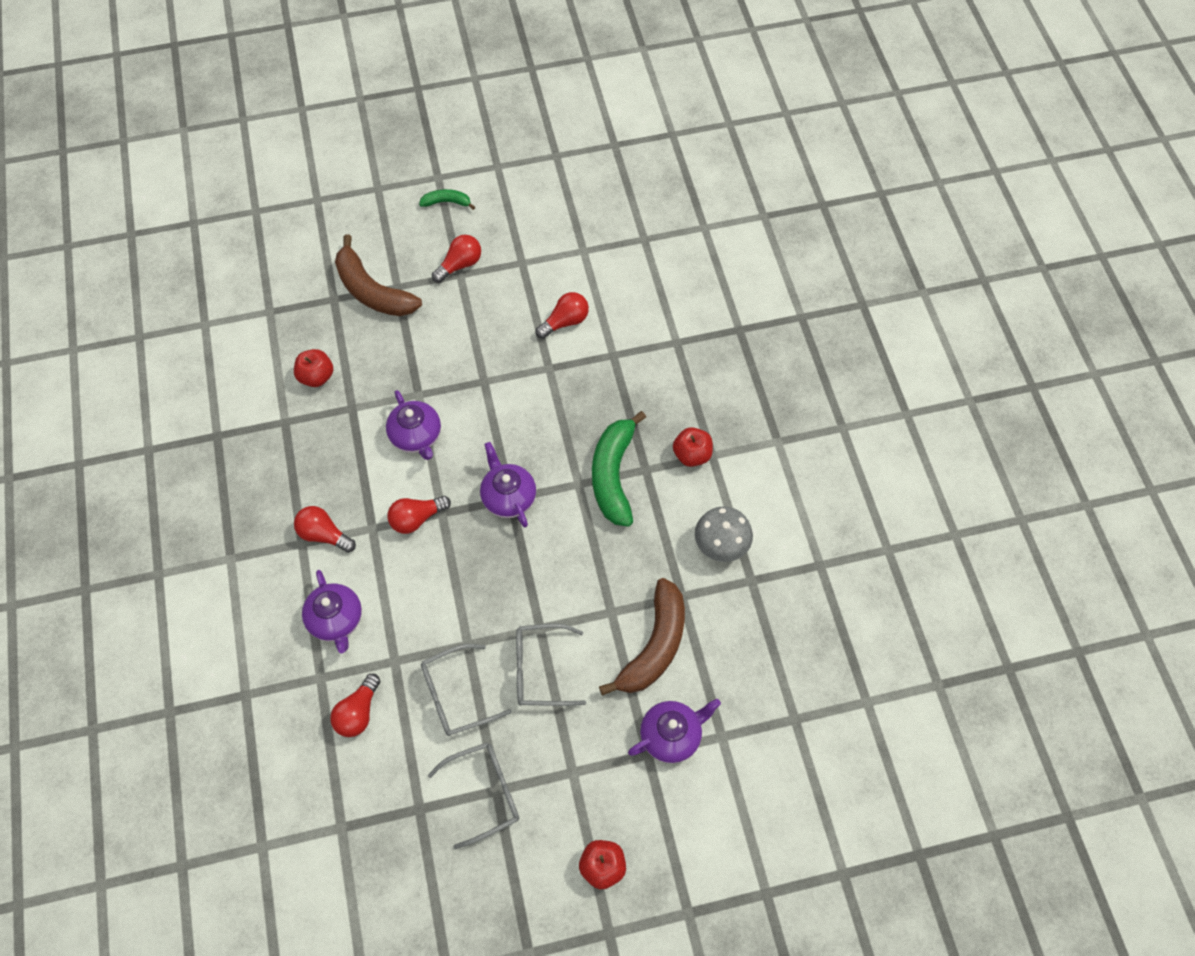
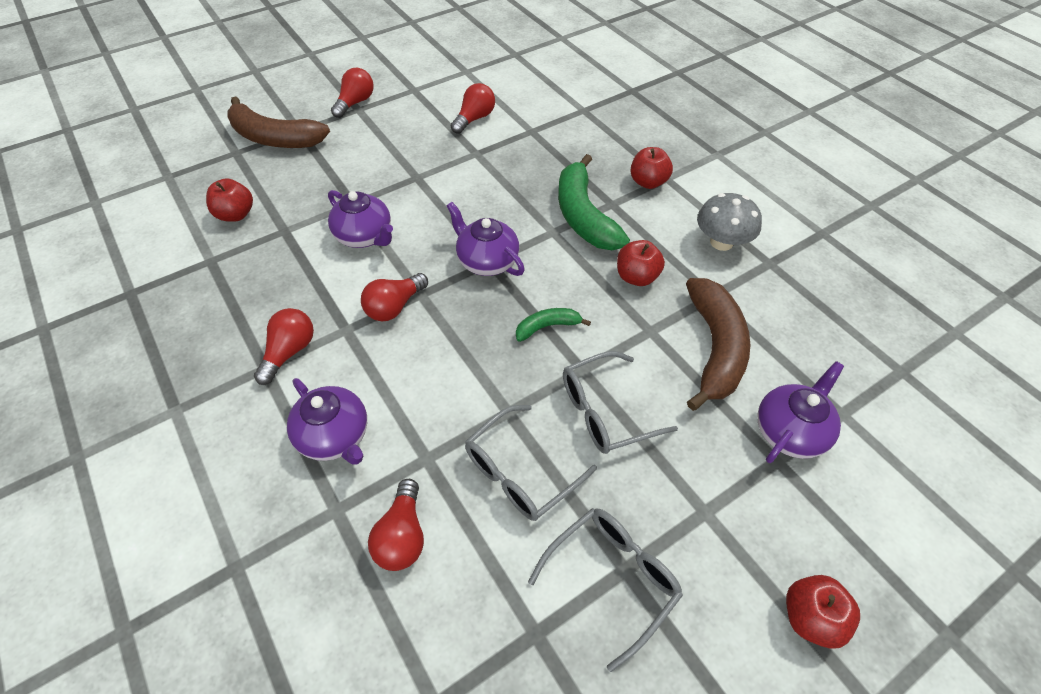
camera: 20 degrees left, 10 degrees down
red light bulb [294,506,356,553] -> red light bulb turned 105 degrees clockwise [254,308,314,385]
green banana [419,189,475,210] -> green banana moved to [516,308,591,342]
none -> red apple [617,240,665,286]

